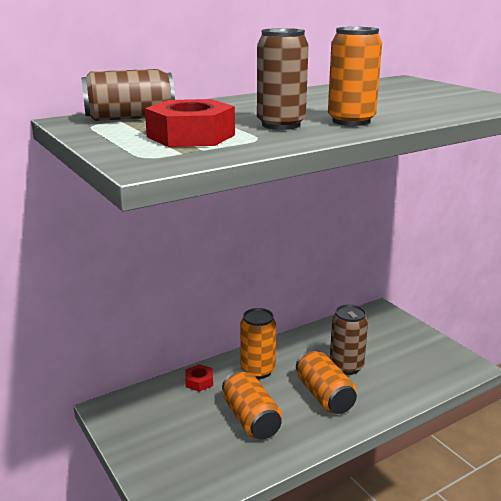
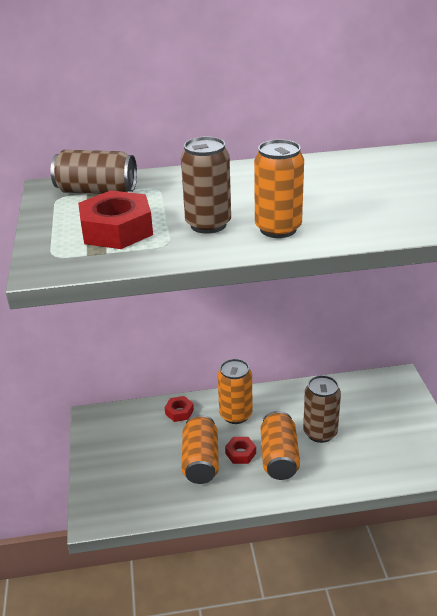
camera: 25 degrees right, 10 degrees up
none -> red nut [225,437,256,464]

